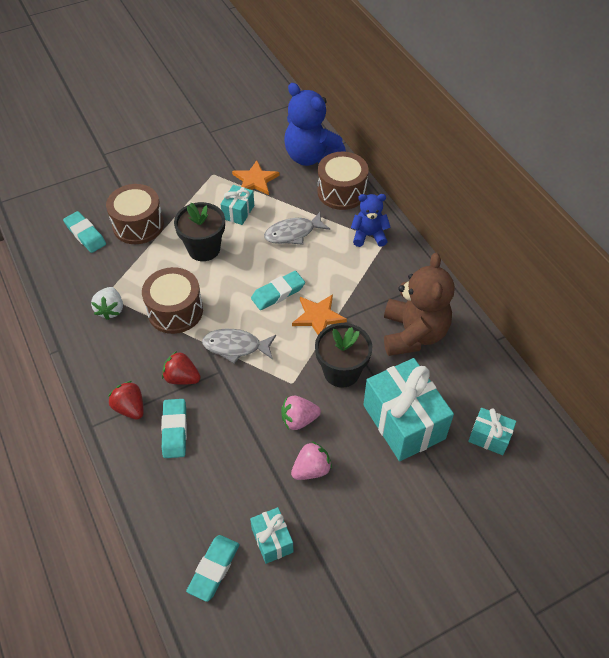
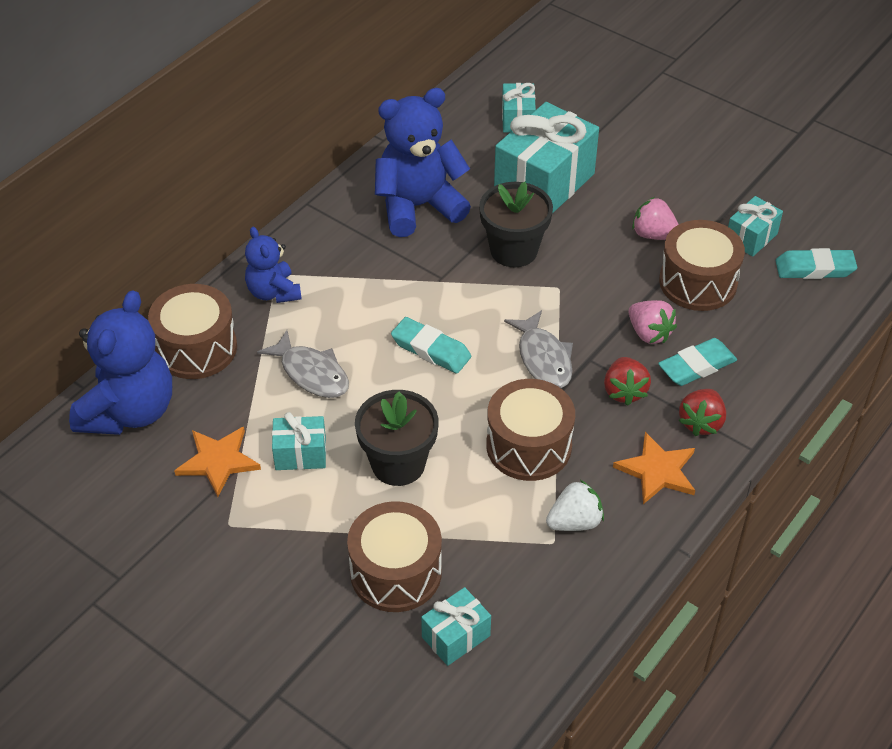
camera: 115 degrees left, 5 degrees down
turquoise eraser [63,211,106,253] -> turquoise gift [421,587,491,666]
pink strawberry [281,396,321,430] -> pink strawberry moved to [629,300,677,344]
orange star [292,294,347,335] -> orange star moved to [613,432,695,504]
brown teddy bear [384,253,454,356] -> blue teddy bear [375,88,471,237]
none -> brown drum [659,220,745,311]

